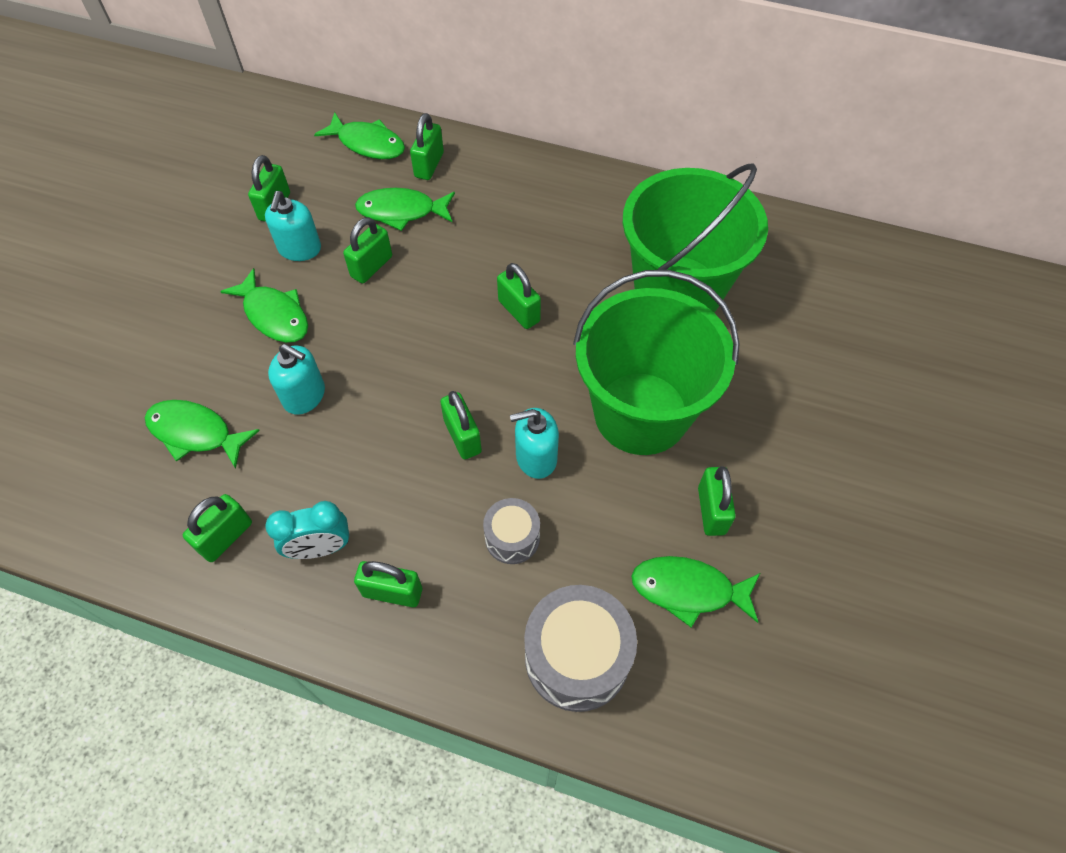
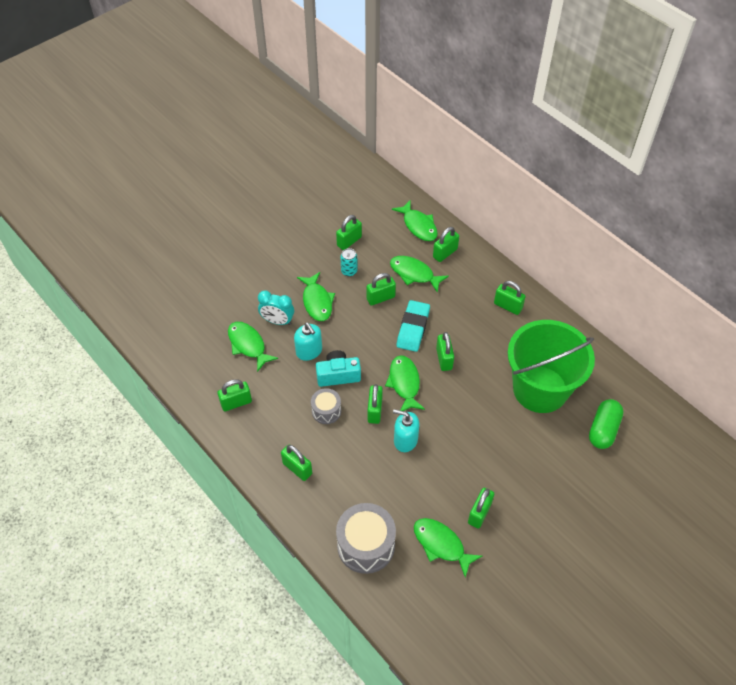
camera: 30 degrees right, 5 degrees down
turquoise soap dispenser [265,191,321,261] -> turquoise can [340,248,358,277]
turquoise clock [265,501,349,559] -> turquoise clock moved to [258,290,294,325]
grey drum [483,498,540,564] -> grey drum moved to [311,388,341,424]
green bucket [573,270,740,455] -> none
none -> turquoise camera [316,350,361,387]
none -> green fish [385,355,425,411]
none -> turquoise eraser [396,300,430,352]
none -> green padlock [494,281,526,315]
none -> green capsule [589,399,624,449]

